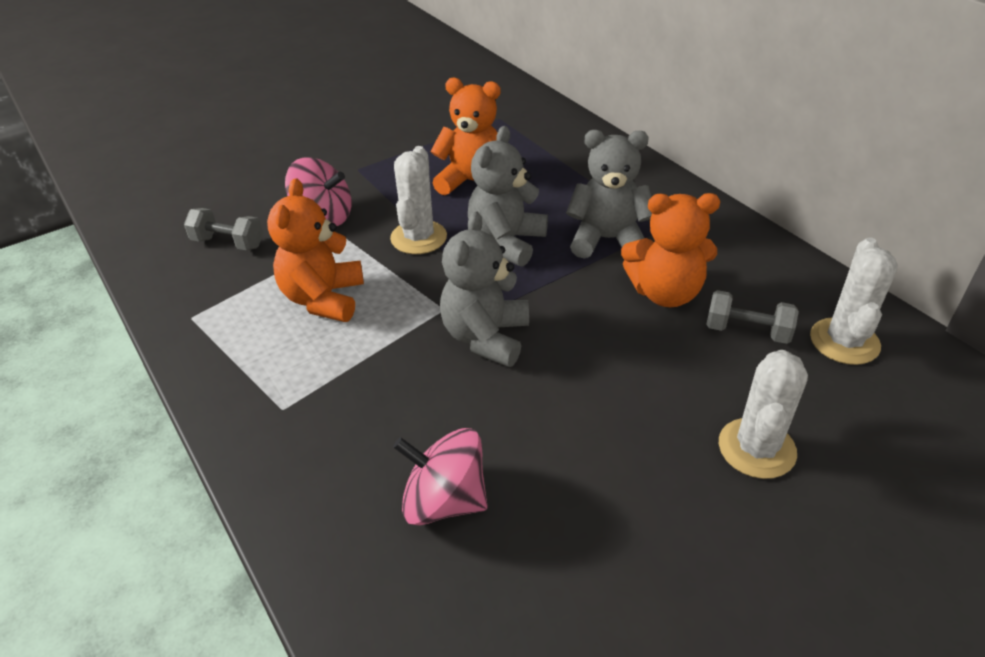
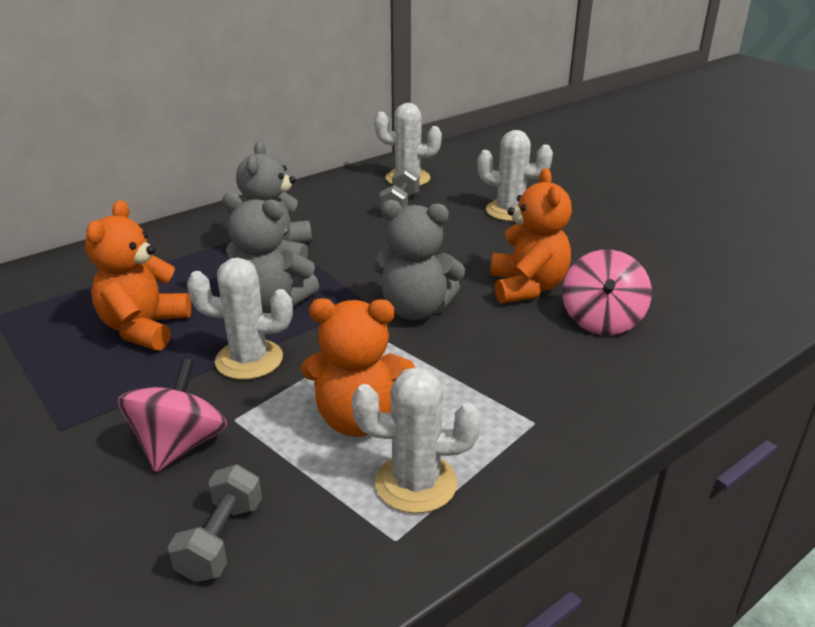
camera: 95 degrees left, 10 degrees down
orange teddy bear [621,193,720,307] -> orange teddy bear moved to [490,168,572,303]
none -> white cactus [352,367,481,514]

